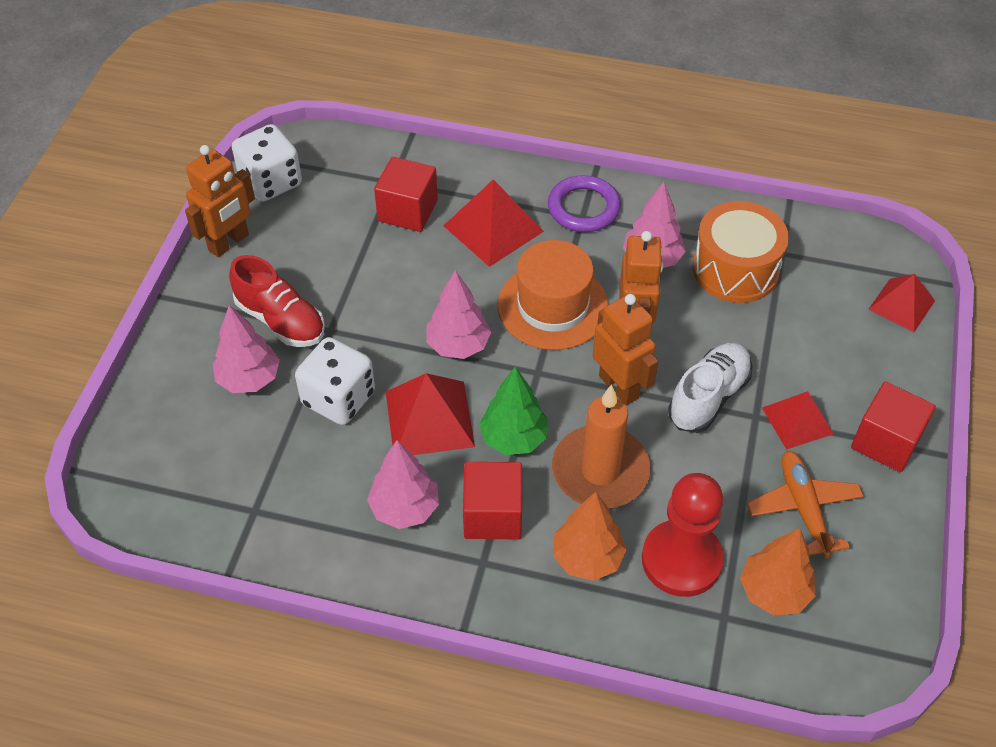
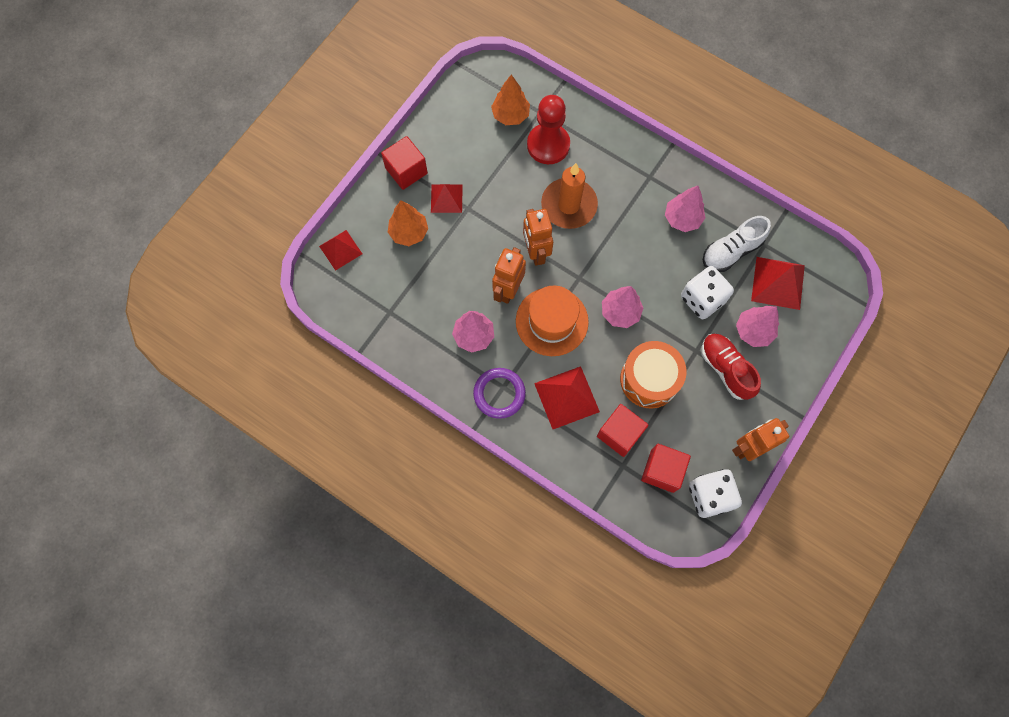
camera: 160 degrees left, 20 degrees up
red pyramid [386,373,475,455] -> red pyramid moved to [751,257,805,310]
red cube [463,462,522,539] -> red cube moved to [641,444,691,493]
green tree [479,366,548,455] -> none
orange tree [553,492,627,581] -> orange tree moved to [388,200,428,246]
white shoe [668,343,752,433] -> white shoe moved to [703,216,771,272]
orange drum [693,201,789,303] -> orange drum moved to [620,341,686,409]
orange plane [747,451,864,558] -> none

